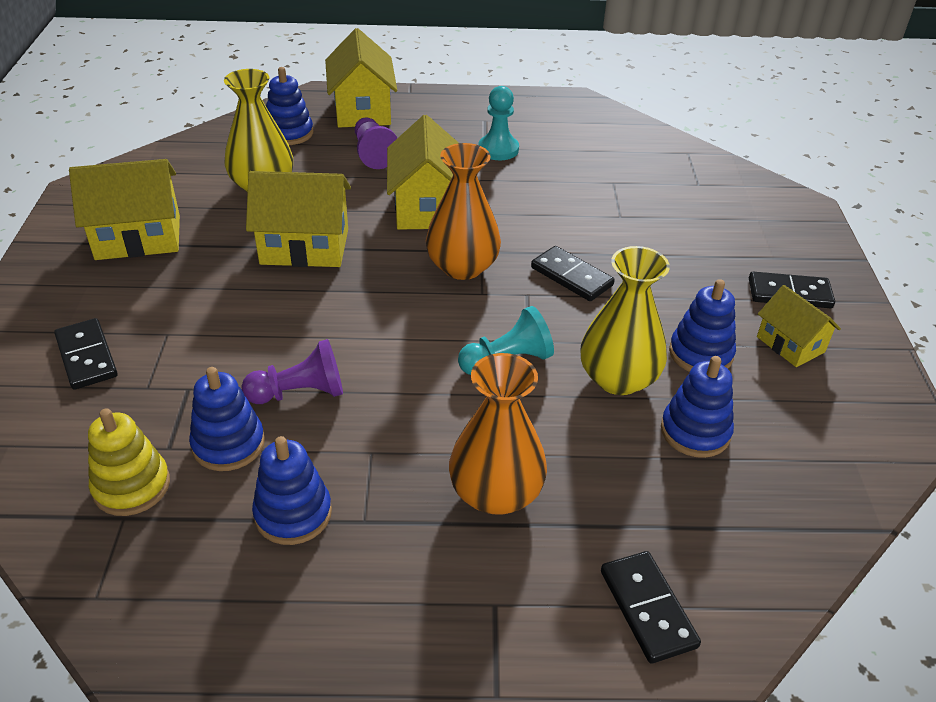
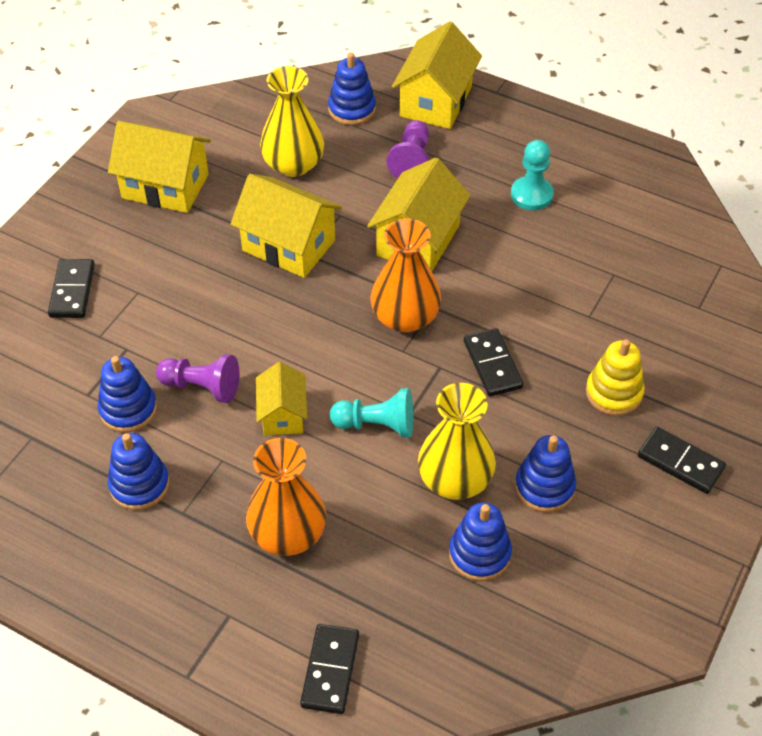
camera: 30 degrees right, 10 degrees up
yellow stacking toy [88,408,170,516] -> yellow stacking toy moved to [586,339,645,416]
yellow house [757,285,841,367] -> yellow house moved to [256,362,307,435]

